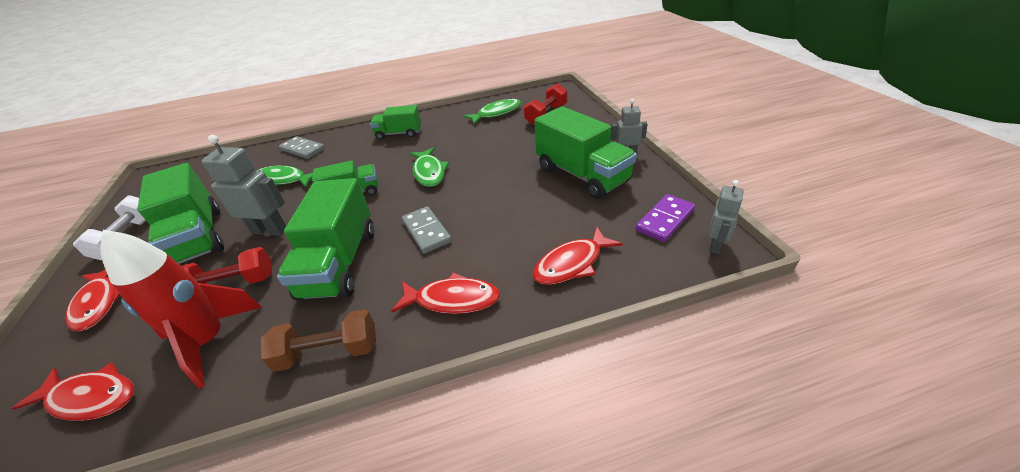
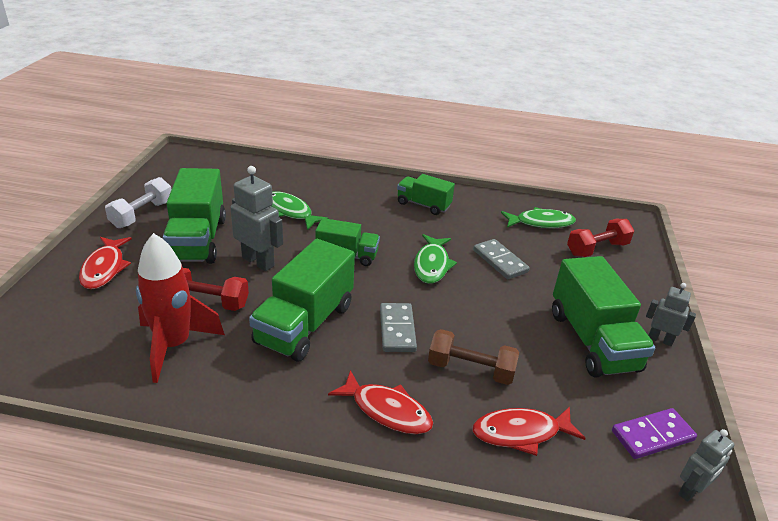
camera: 20 degrees right, 5 degrees down
red fish [11,362,134,421] -> none
brown dumbbell [261,309,376,372] -> brown dumbbell moved to [428,329,519,385]
grey domino [279,136,325,159] -> grey domino moved to [473,239,530,279]

